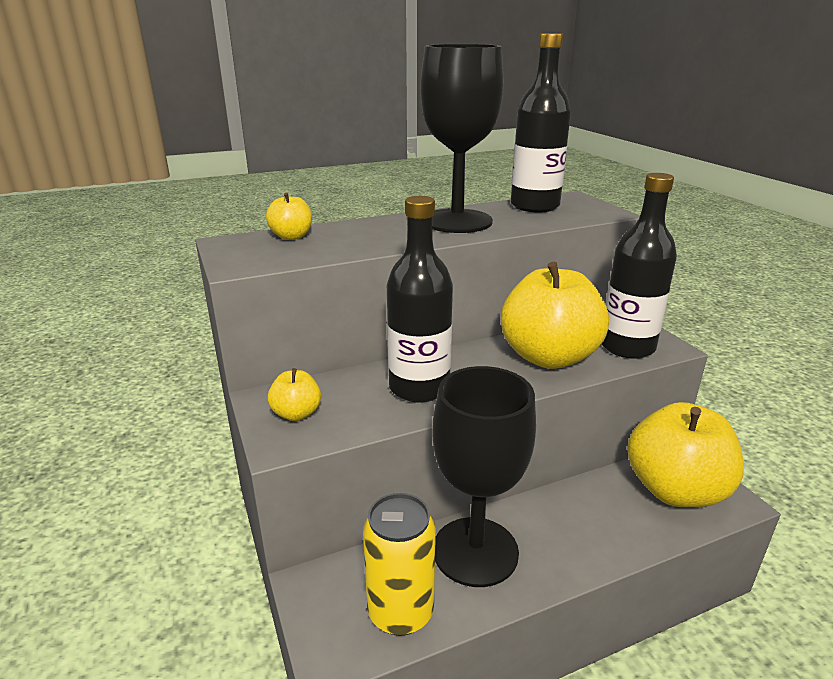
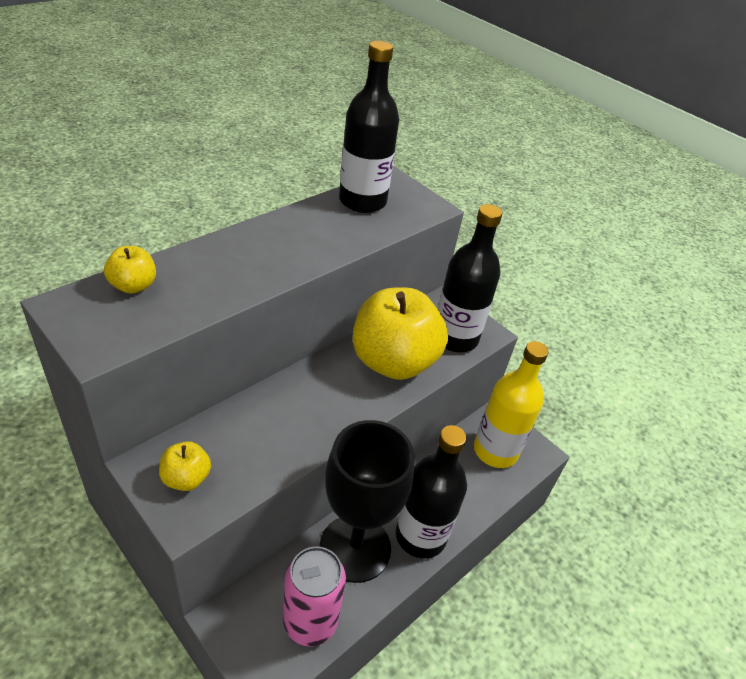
camera: 25 degrees left, 15 degrees up
yellow can [363,493,436,636] -> pink can [283,546,346,646]
black bottle [387,196,453,403] -> black bottle moved to [396,425,467,559]
black goblet [420,44,503,233] -> none
yellow apple [627,402,744,507] -> yellow bottle [474,341,549,468]

